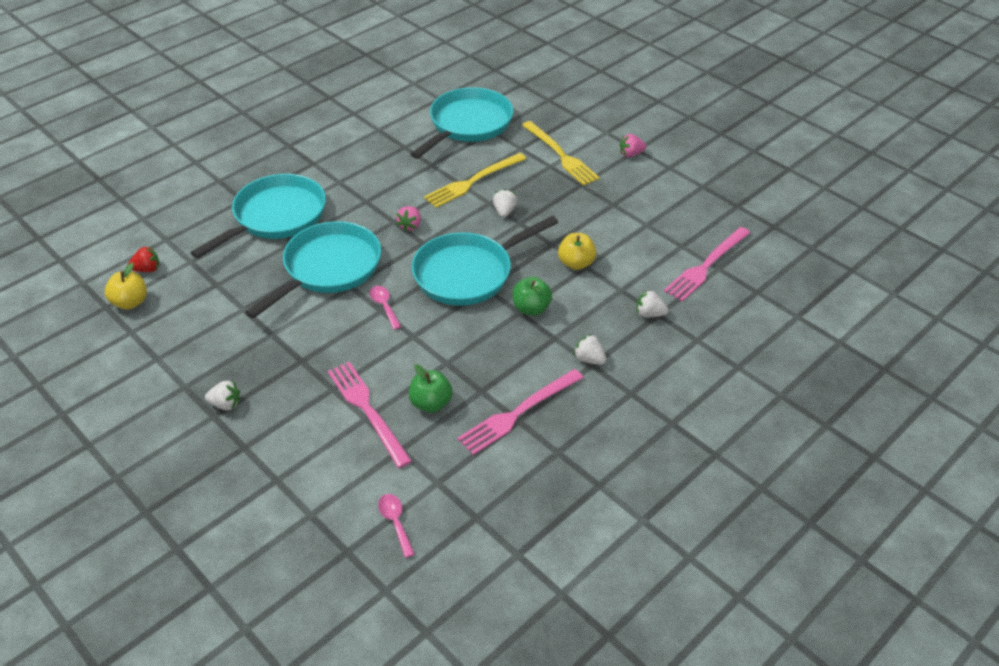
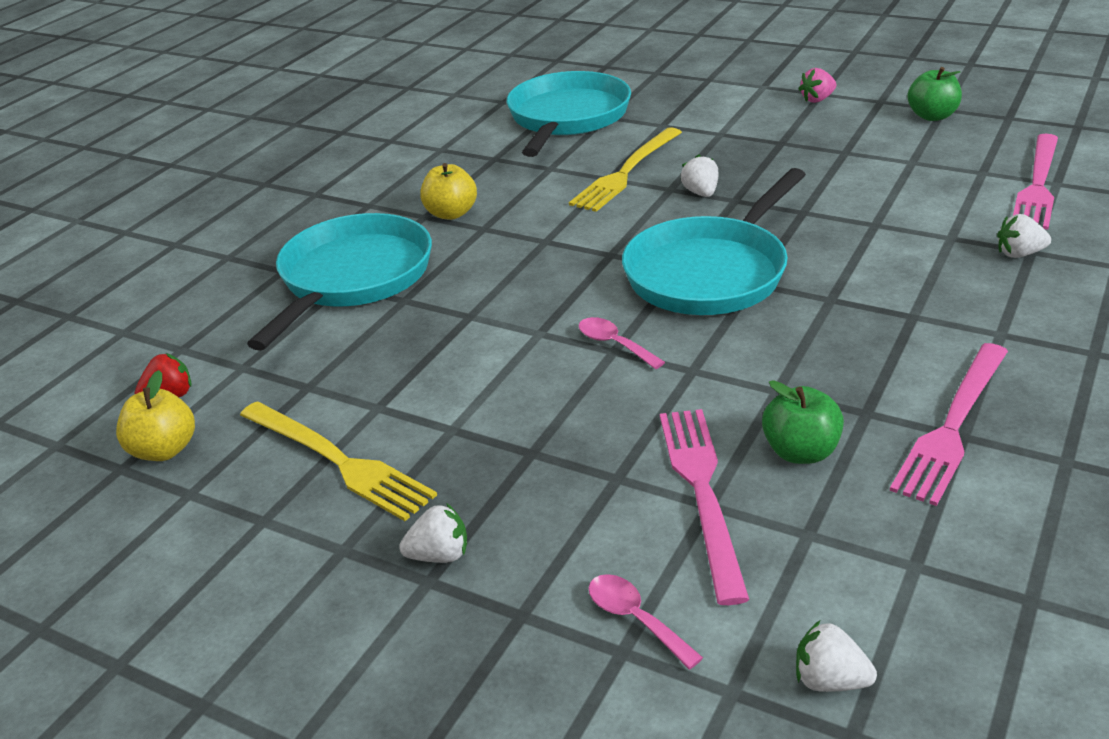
camera: 15 degrees left, 10 degrees down
turquoise pan [245,221,381,319] -> none
pink fork [328,362,412,468] -> pink fork turned 45 degrees clockwise [660,409,749,605]
pink spoon [378,494,415,558] -> pink spoon moved to [589,574,703,669]
pink strawberry [396,206,421,232] -> none
green apple [513,277,552,316] -> green apple moved to [907,67,962,121]
yellow fork [522,121,600,186] -> yellow fork moved to [240,401,437,521]
yellow apple [558,233,597,270] -> yellow apple moved to [420,163,477,220]
white strawberry [574,334,606,365] -> white strawberry moved to [796,621,877,692]

